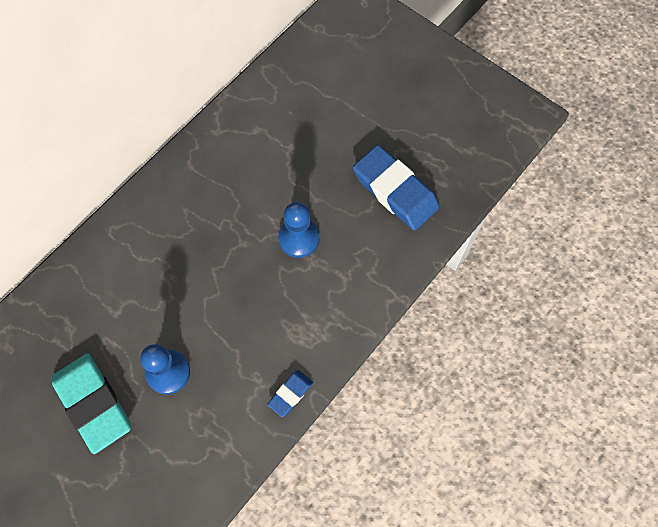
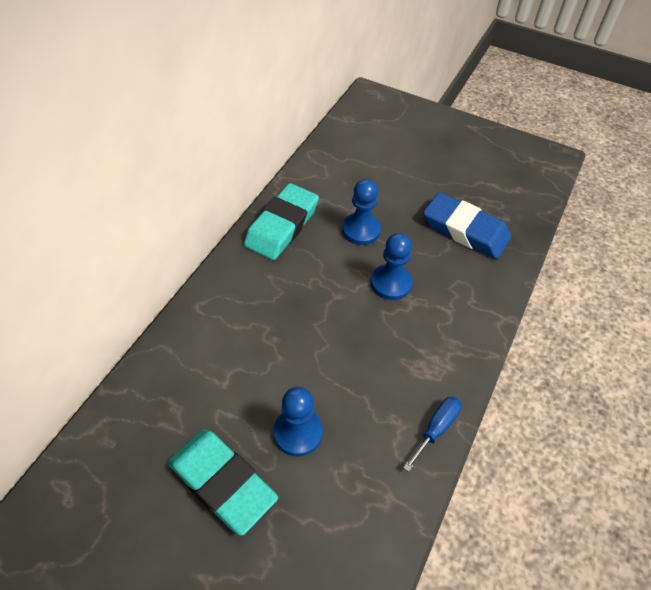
camera: 15 degrees left, 15 degrees down
blue eraser [267,370,313,417] -> blue screwdriver [403,397,462,472]
none -> turquoise eraser [244,183,319,260]
none -> blue pawn [342,179,381,245]

